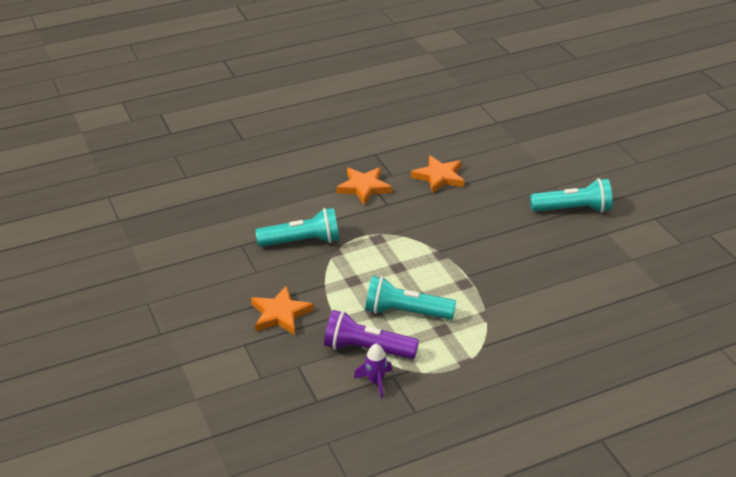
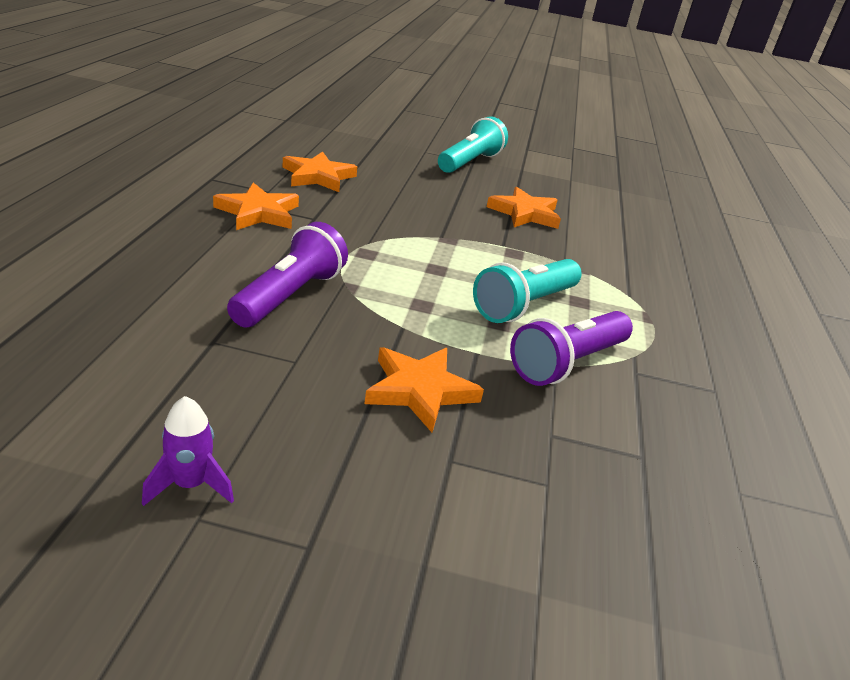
camera: 60 degrees left, 5 degrees down
turquoise flashlight [255,208,339,247] -> purple flashlight [227,222,348,328]
purple rocket [354,344,392,399] -> purple rocket moved to [142,396,234,506]
none -> orange star [487,187,561,229]

